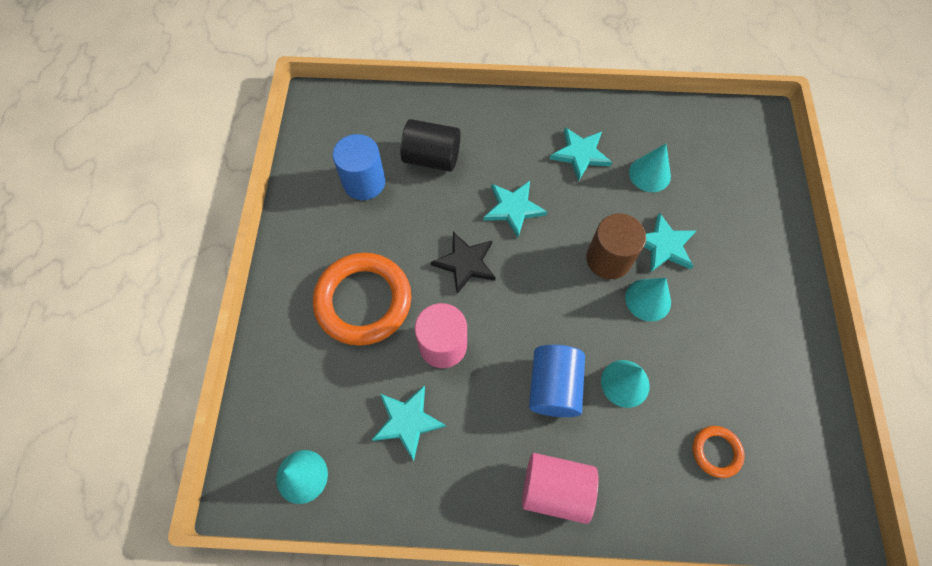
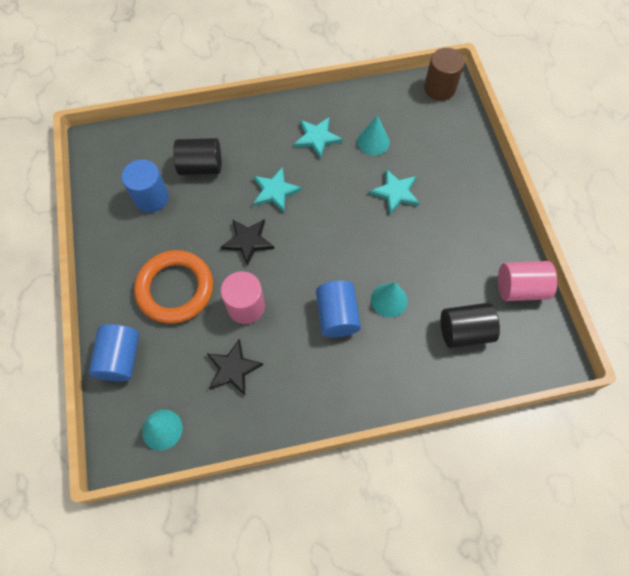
camera: 15 degrees left, 0 degrees up
turquoise star [372,385,446,461] -> black star [207,339,263,395]
pink cylinder [522,453,598,524] -> pink cylinder moved to [498,261,557,301]
brown cylinder [586,213,646,279] -> brown cylinder moved to [424,48,465,101]
turquoise cone [625,278,671,322] -> none
orange ring [693,426,745,478] -> black cylinder [441,303,500,348]
none -> blue cylinder [89,324,139,381]

